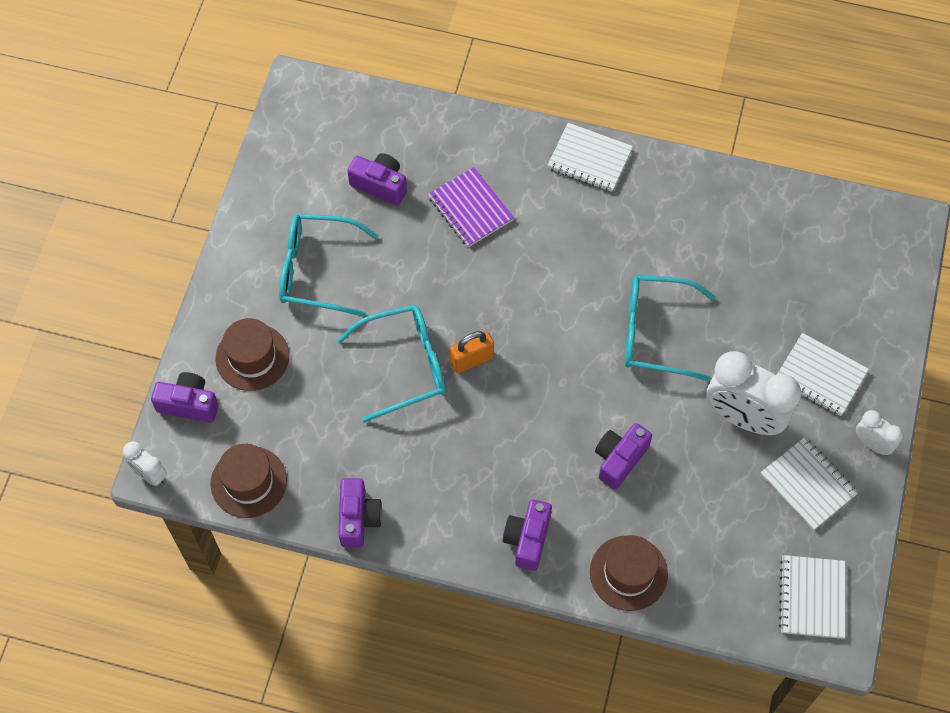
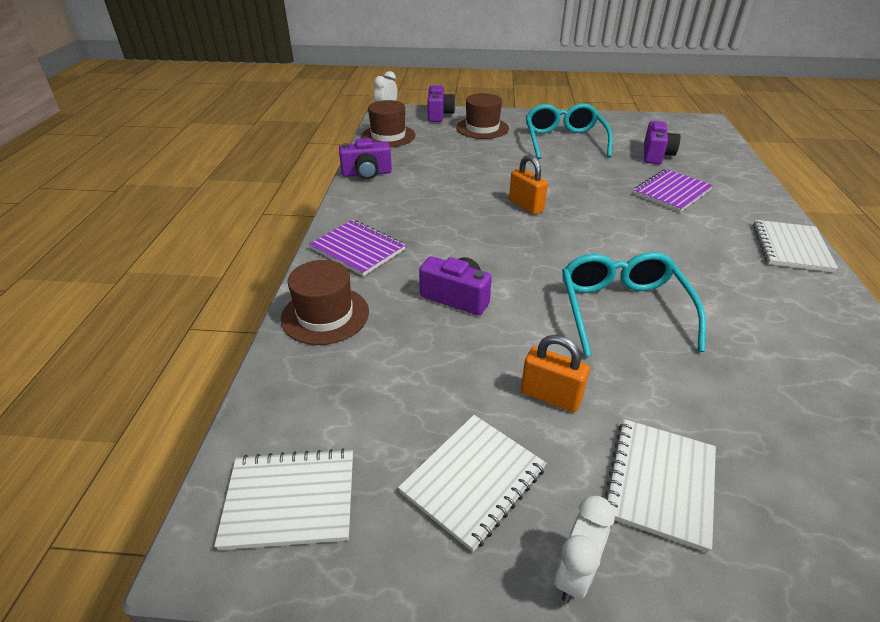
camera: 80 degrees right, 25 degrees down
turquoise glasses [337,305,446,423] -> none
purple camera [503,499,552,571] -> purple notebook [309,220,405,276]
white clock [706,351,801,435] -> orange padlock [521,335,590,412]

